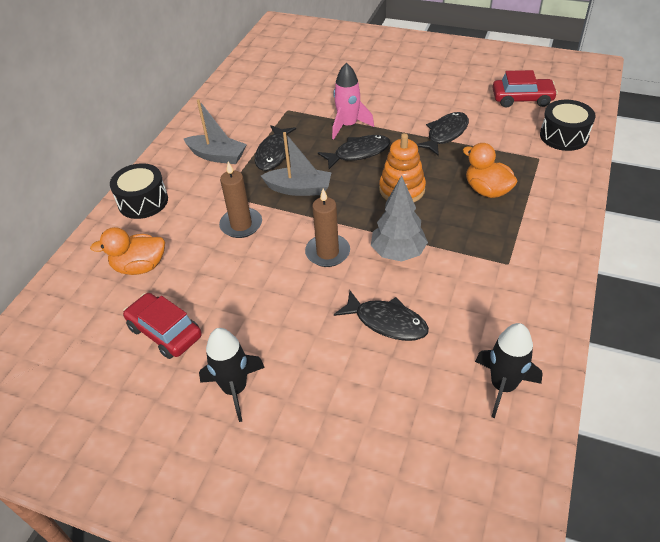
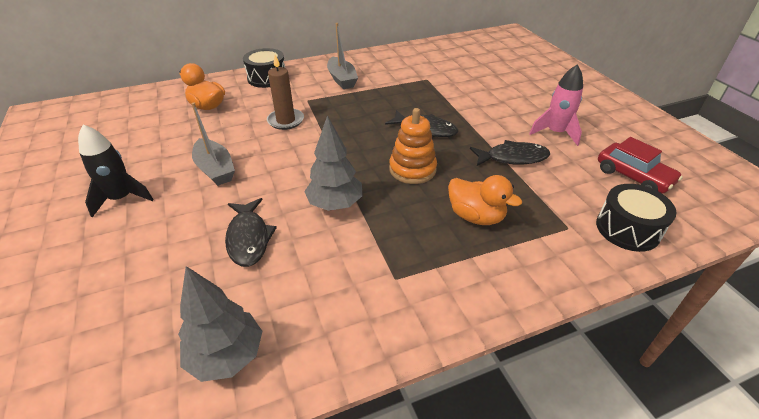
camera: 45 degrees right, 5 degrees down
red car [123,293,202,359] -> none
black fish [255,125,296,171] -> none
grey boat [261,132,332,196] -> grey boat moved to [191,102,235,186]
brown candle [305,189,350,267] -> none
pink rocket [332,63,374,139] -> pink rocket moved to [529,64,583,146]
orange duck [463,143,518,198] -> orange duck turned 120 degrees clockwise [448,175,522,225]
black rocket [475,323,543,418] -> grey tree [178,266,262,382]

